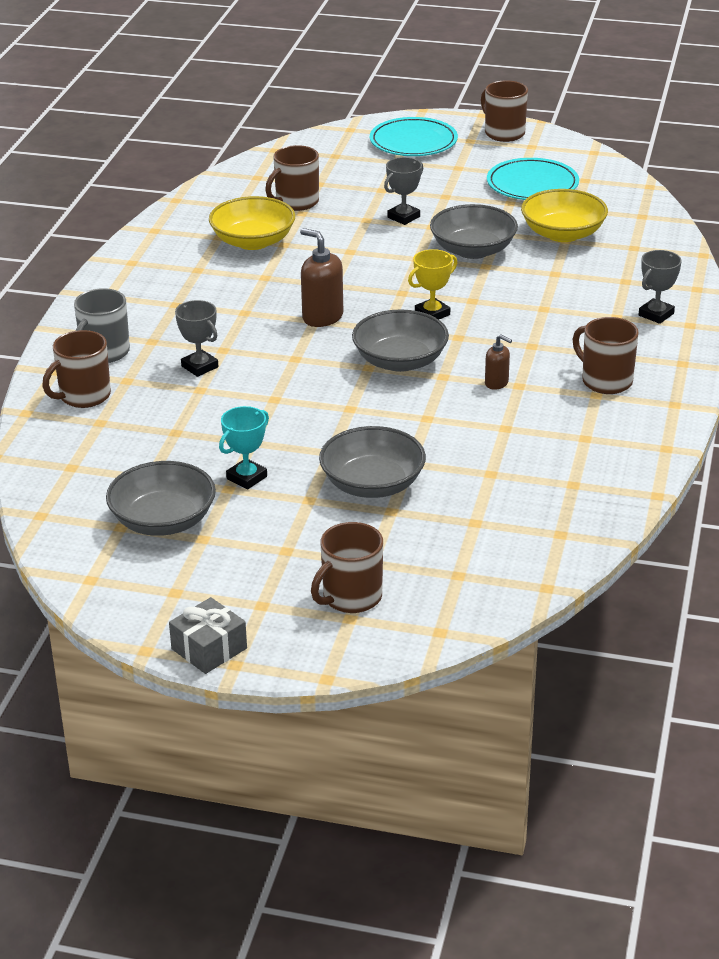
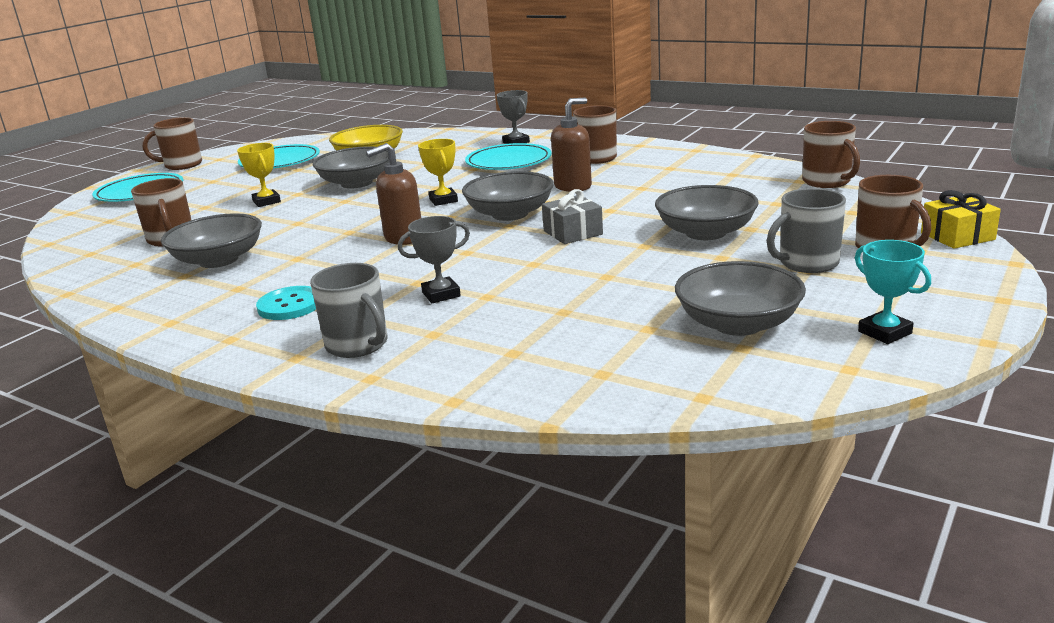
camera: 70 degrees left, 10 degrees down
brown mug [42,330,111,408] -> brown mug moved to [802,121,860,188]
grey gift [169,597,247,674] -> grey gift moved to [542,189,603,244]
yellow bowl [209,196,295,250] -> grey bowl [161,213,262,268]
turquoise trophy [219,406,269,489] -> turquoise trophy moved to [855,240,931,344]
grey trophy [384,157,423,225] -> yellow trophy [237,143,281,207]
brown soap dispenser [485,334,512,390] -> brown soap dispenser [551,97,592,192], size x1.75
none -> turquoise button [256,286,316,320]
none -> turquoise plate [465,143,552,170]
none -> grey mug [767,188,846,273]
none -> yellow gift [921,190,1001,249]

